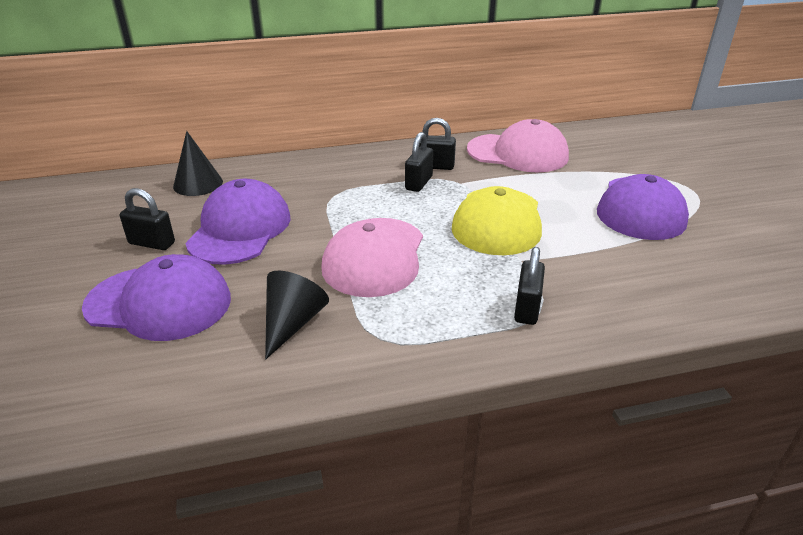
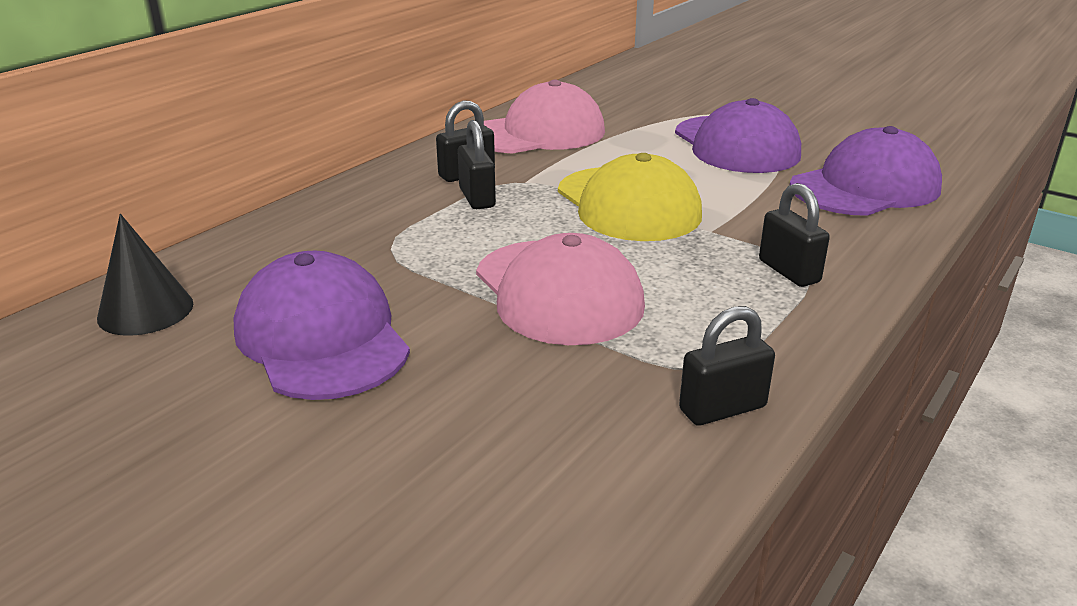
camera: 40 degrees left, 5 degrees down
purple cap [82,254,231,341] -> purple cap moved to [790,126,942,216]
black padlock [120,188,175,250] -> black padlock moved to [679,306,775,425]
black cone [265,271,329,360] -> none

